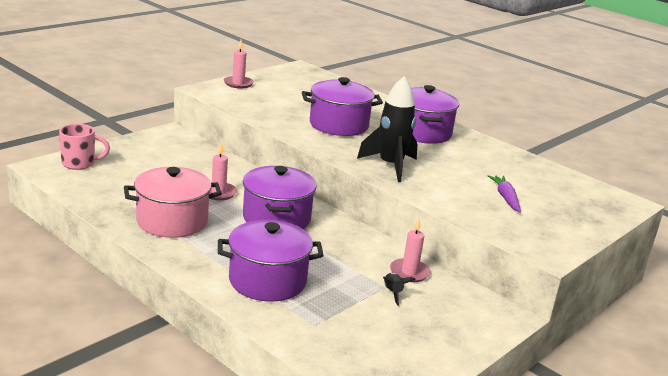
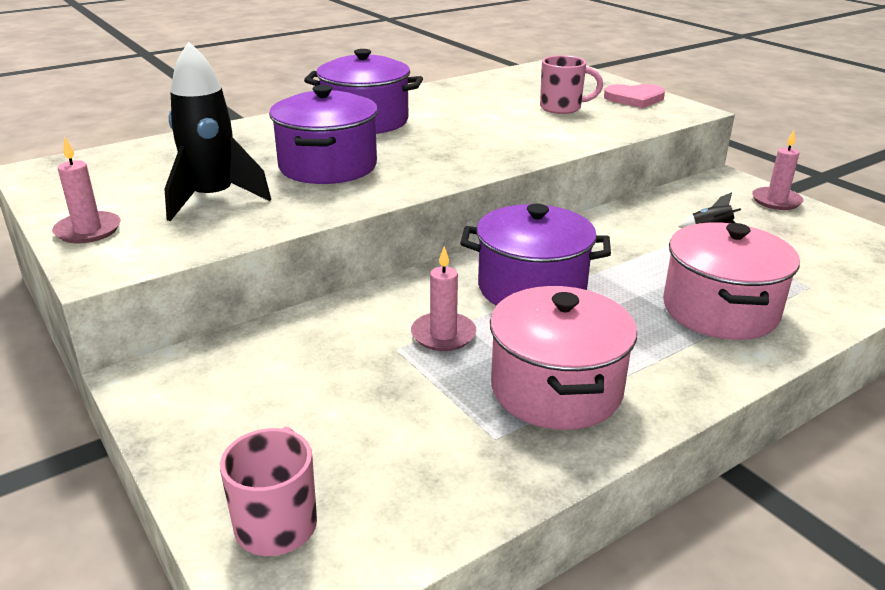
camera: 75 degrees left, 5 degrees up
purple pot [218,220,324,302] -> pink pot [663,222,800,340]
black rocket [357,76,418,182] -> black rocket moved to [164,42,271,221]
pink candle [390,218,431,282] -> pink candle moved to [752,130,804,210]
purple carrot [488,175,521,212] -> pink mug [540,55,603,114]
none -> pink heart [604,84,665,108]

